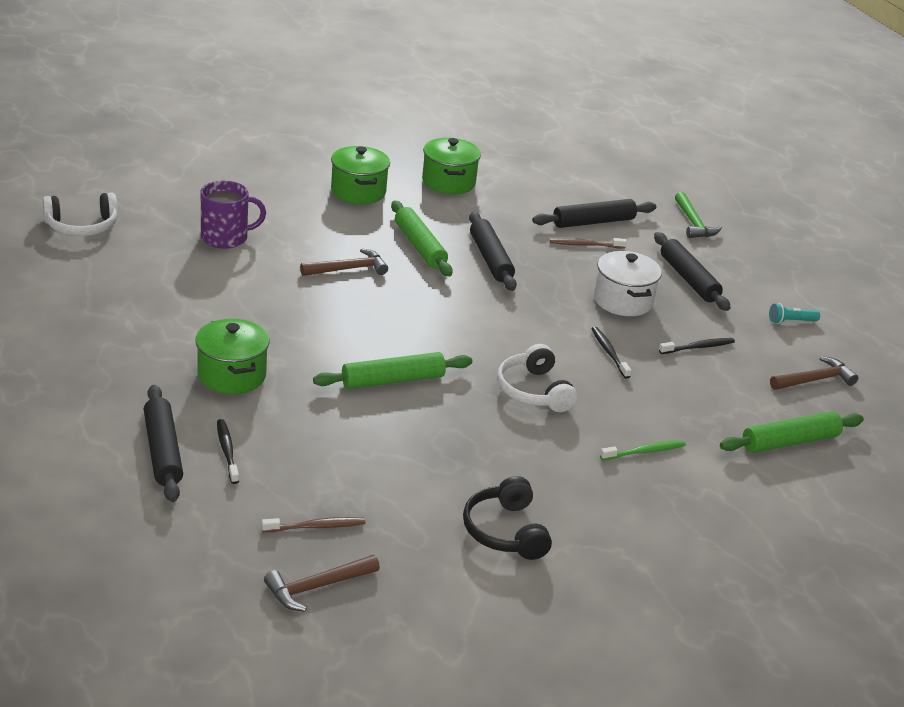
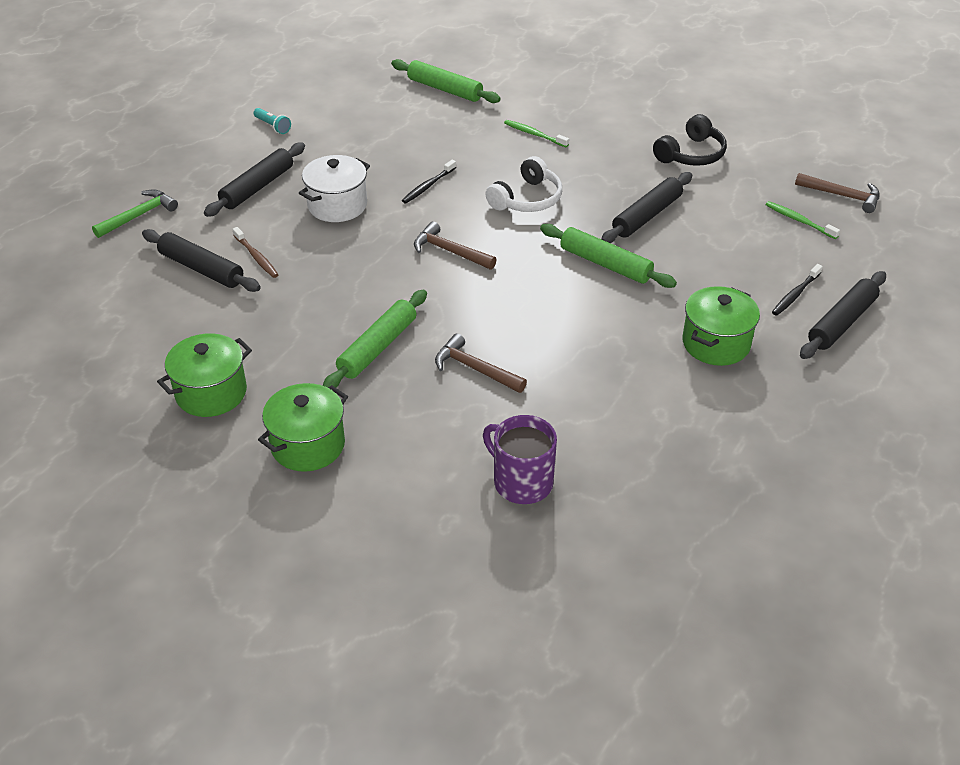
camera: 120 degrees left, 10 degrees up
white headphones [43,192,118,236] -> none
brown toothbrush [262,517,365,532] -> green toothbrush [766,201,840,239]
black rolling pin [469,212,517,291] -> black rolling pin moved to [601,172,692,243]
black toothbrush [659,338,735,354] -> none
brown hammer [770,356,858,390] -> brown hammer moved to [414,222,497,270]

